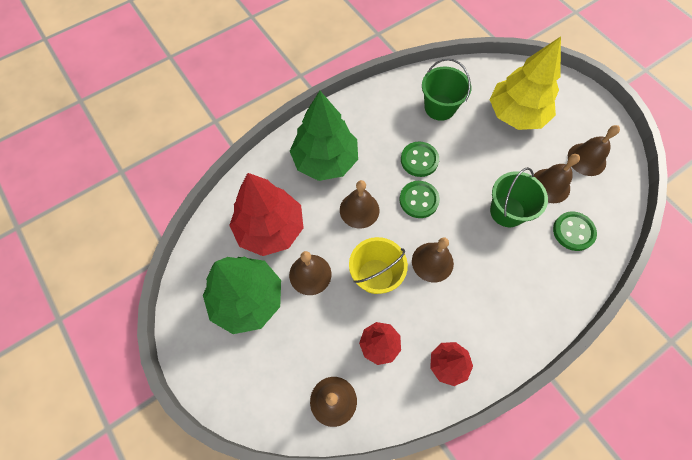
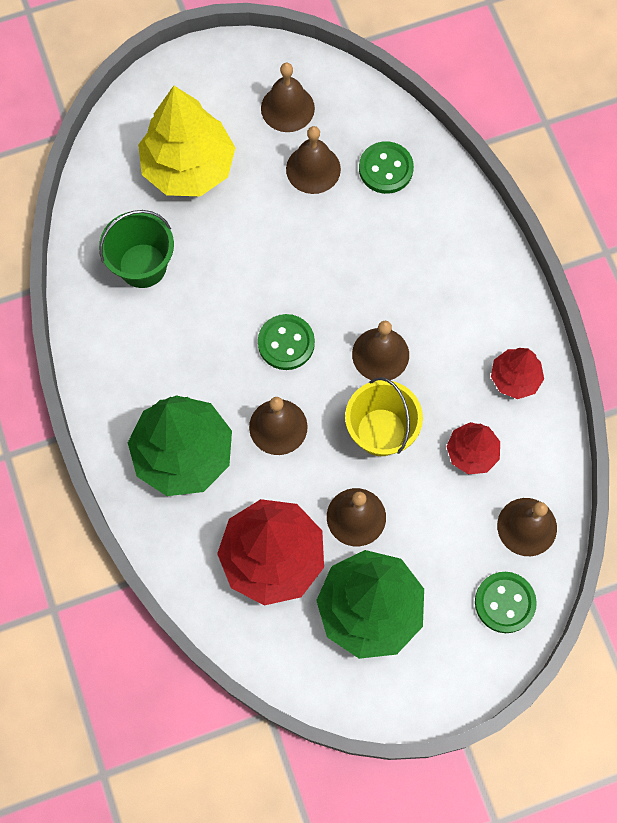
camera: 75 degrees left, 5 degrees up
green button [401,142,439,177] -> green button moved to [475,572,537,633]
green bucket [490,167,548,227] -> none

